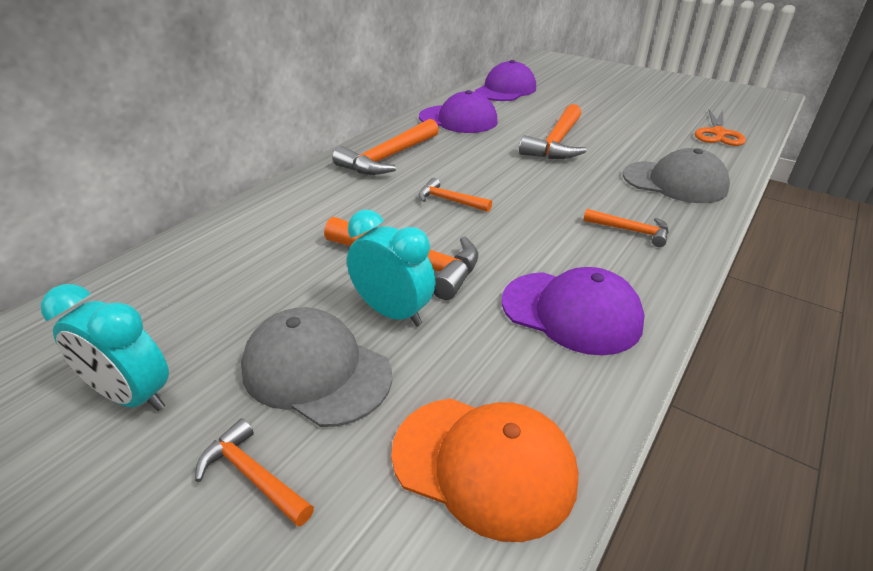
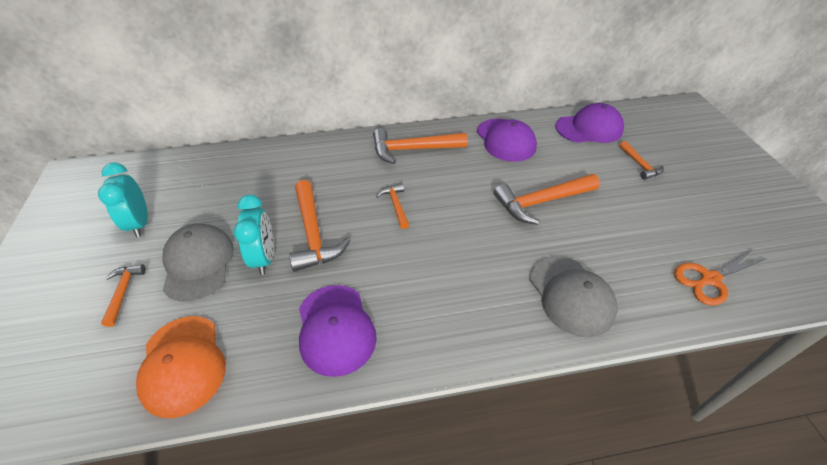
camera: 45 degrees right, 10 degrees up
orange hammer [583,209,669,247] -> orange hammer moved to [619,141,664,180]

